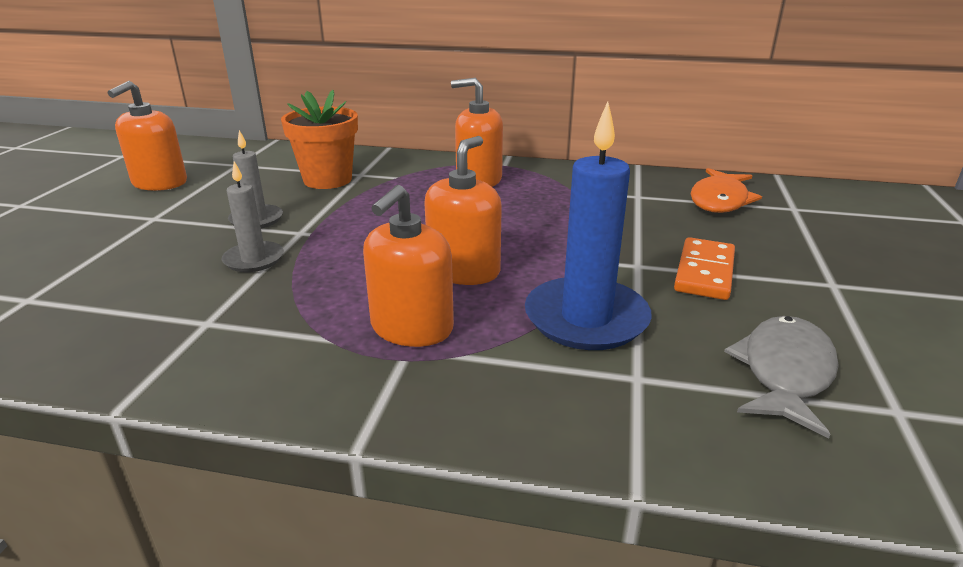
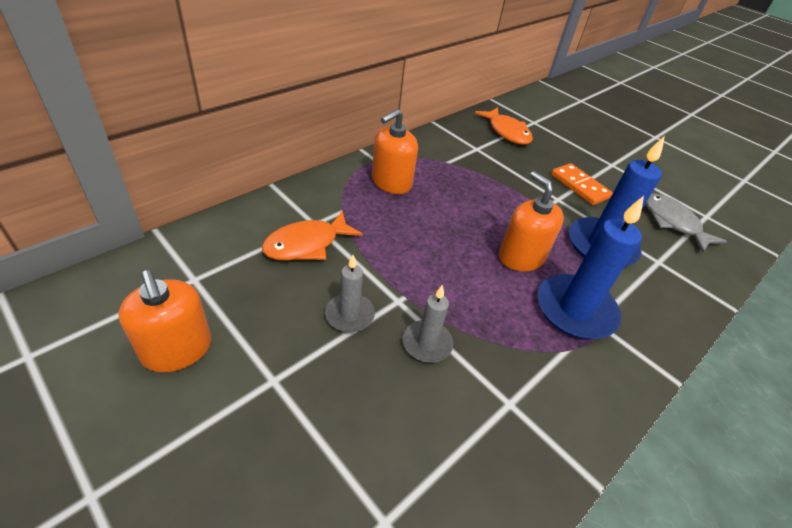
camera: 60 degrees left, 15 degrees up
orange flower pot [281,90,358,189] -> orange fish [262,210,363,261]
orange soap dispenser [363,185,454,347] -> blue candle [538,196,644,339]

